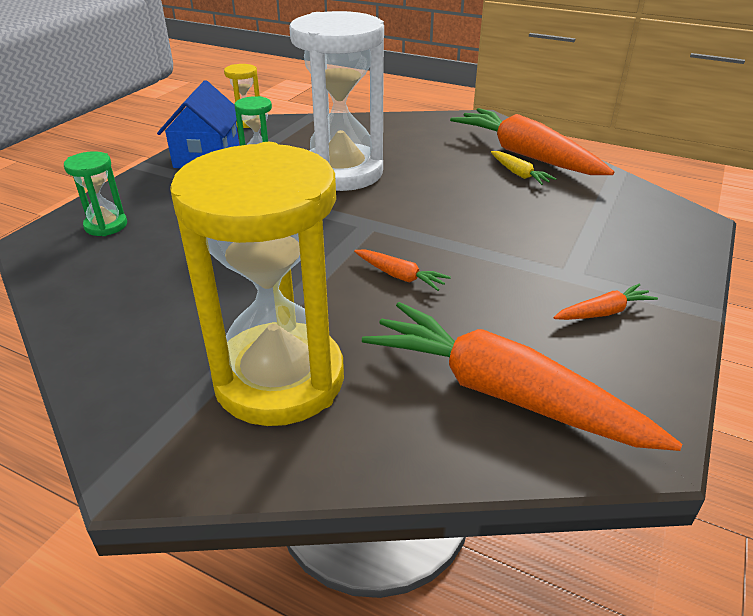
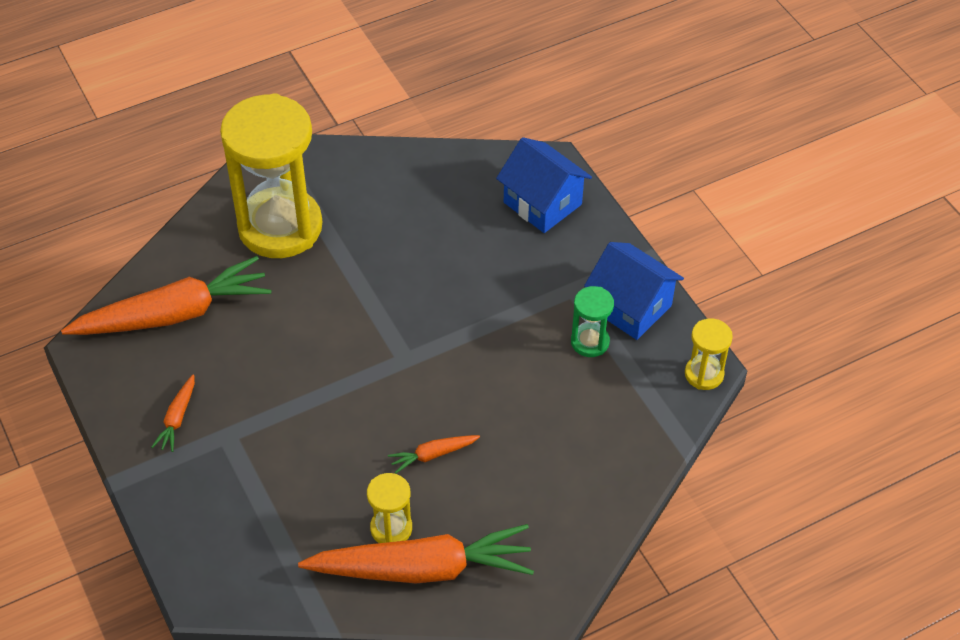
camera: 125 degrees right, 15 degrees up
green hourglass [64,151,127,236] -> blue house [496,137,592,233]
white hourglass [289,11,384,191] -> none
orange carrot [354,249,451,291] -> orange carrot moved to [388,435,480,474]
yellow carrot [491,151,557,185] -> yellow hourglass [367,473,412,543]

